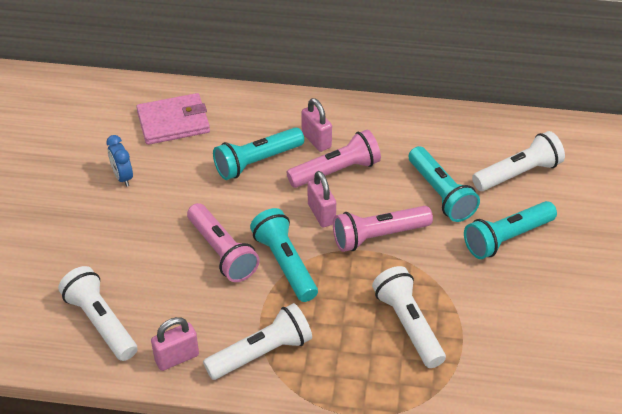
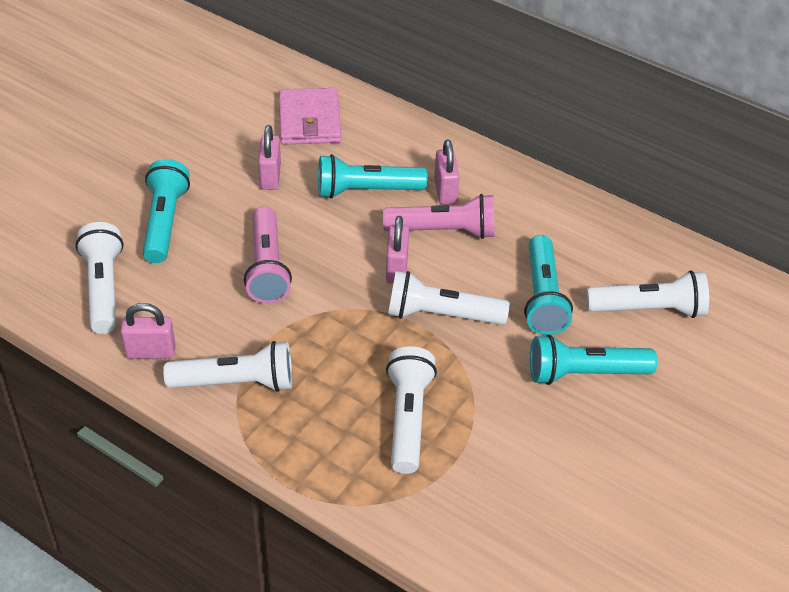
camera: 25 degrees right, 0 degrees up
blue clock [106,135,133,187] -> none
pink wallet [136,93,210,145] -> pink wallet turned 75 degrees clockwise [279,88,341,145]
turquoise flashlight [250,208,318,302] -> turquoise flashlight moved to [143,159,190,263]
pink flashlight [333,206,433,252] -> white flashlight [388,271,510,325]
none -> pink padlock [258,125,281,190]

